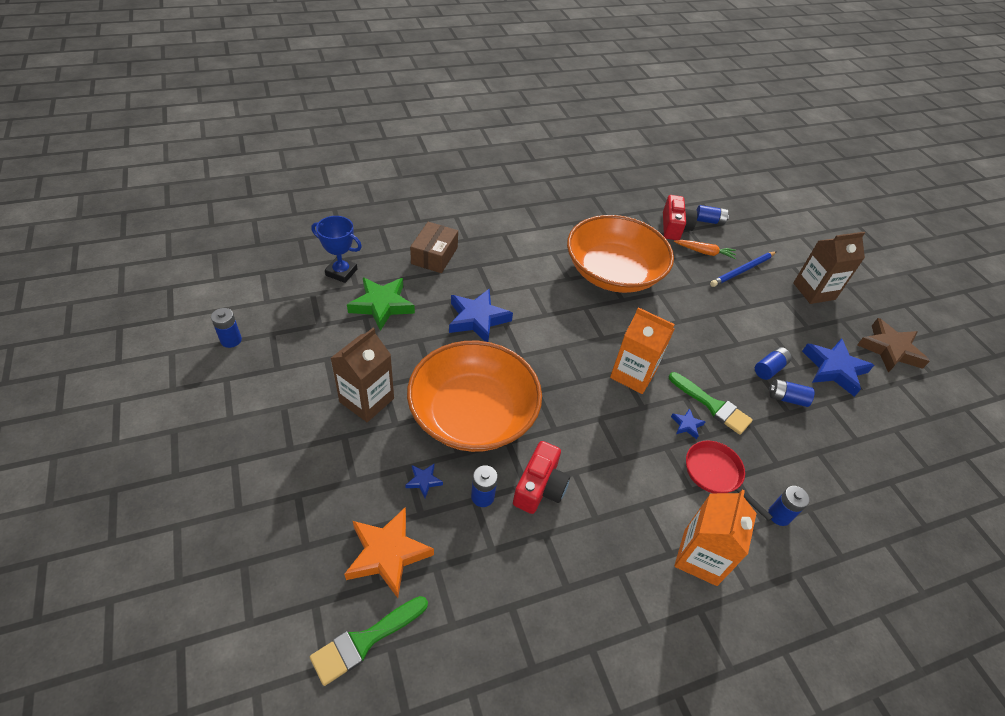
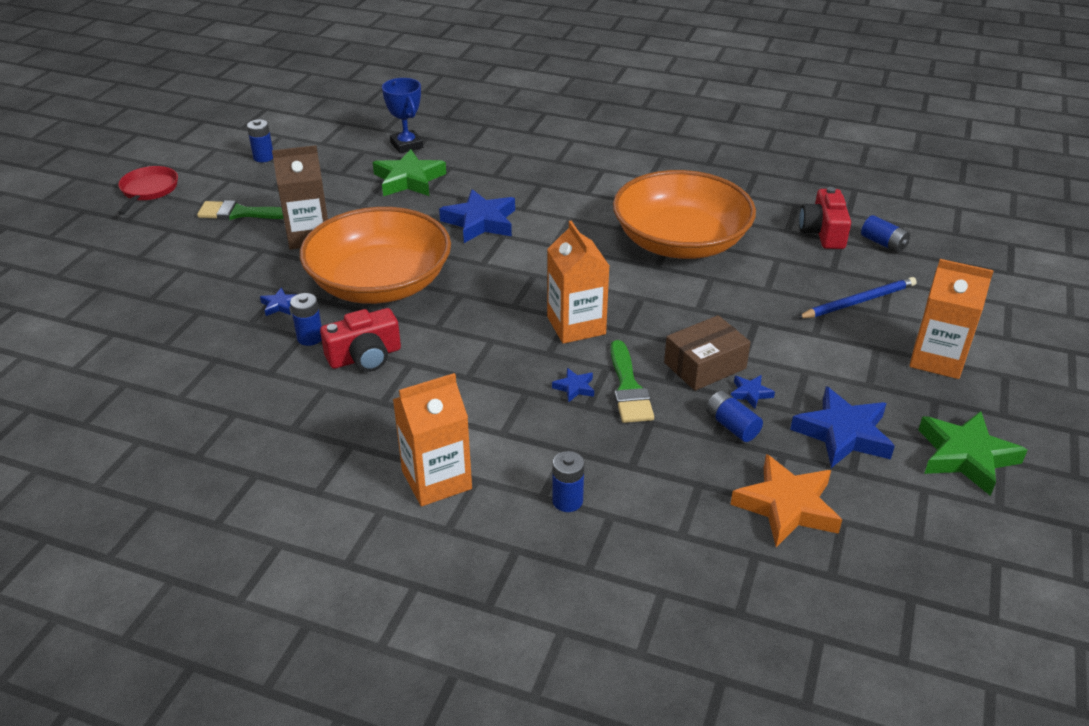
camera: 45 degrees right, 10 degrees down
green brush [310,596,428,686] -> green brush moved to [197,200,284,220]
orange star [344,508,434,598] -> orange star moved to [730,454,842,547]
brown box [410,222,458,273] -> brown box moved to [664,315,751,391]
red camera [663,195,698,240] -> red camera turned 135 degrees clockwise [799,187,851,249]
orange carrot [674,240,736,259] -> none
red pan [686,441,773,521] -> red pan moved to [118,166,178,215]
blue pencil [710,252,776,287] -> blue pencil turned 150 degrees clockwise [797,277,917,318]
blue battery [755,347,792,380] -> blue star [731,375,775,409]
brown carton [793,232,865,304] -> orange carton [909,259,994,379]
brown star [857,318,930,373] -> green star [918,411,1027,496]

